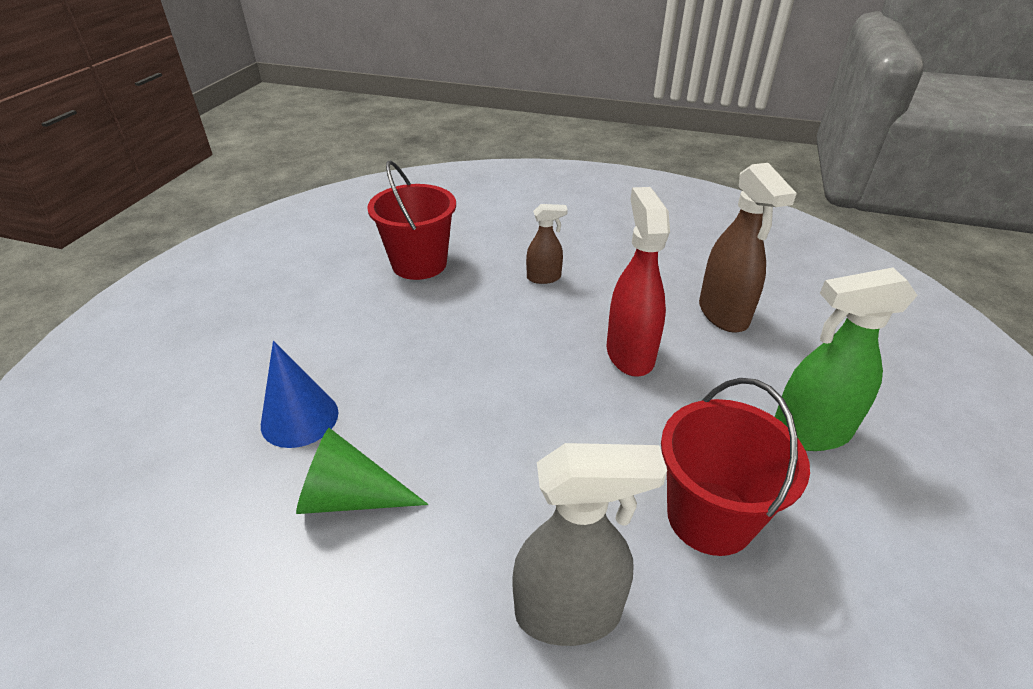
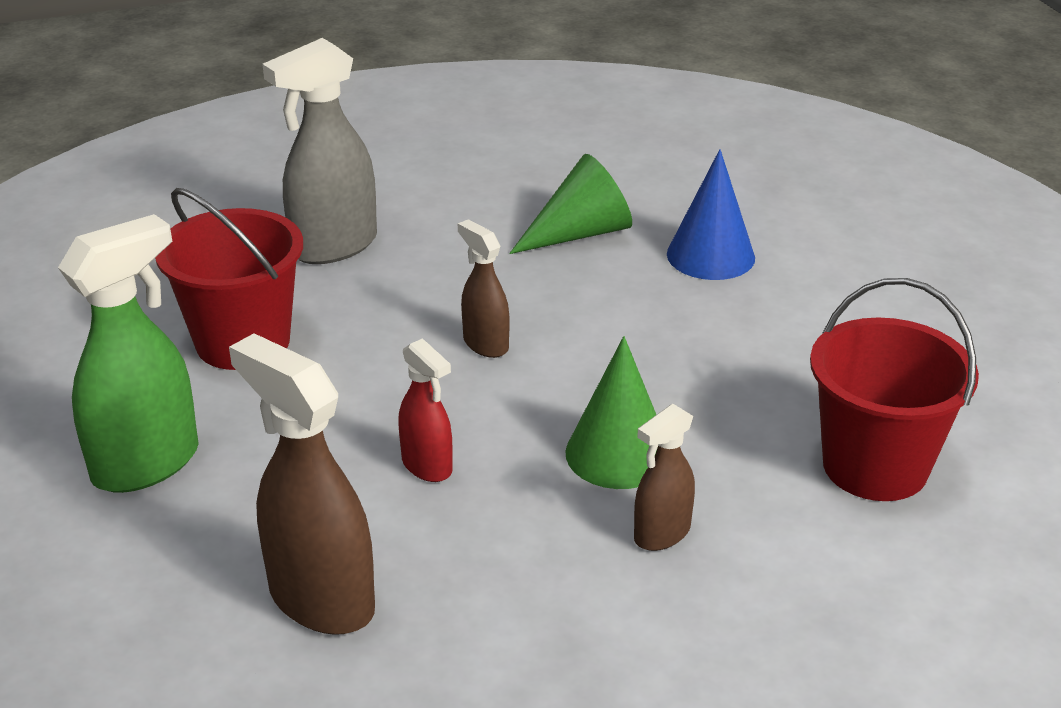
camera: 145 degrees right, 5 degrees down
red spray bottle [607,187,670,377] -> red spray bottle [398,338,452,482], size x0.56
none -> brown spray bottle [458,219,509,358]
none -> green cone [565,336,656,489]

